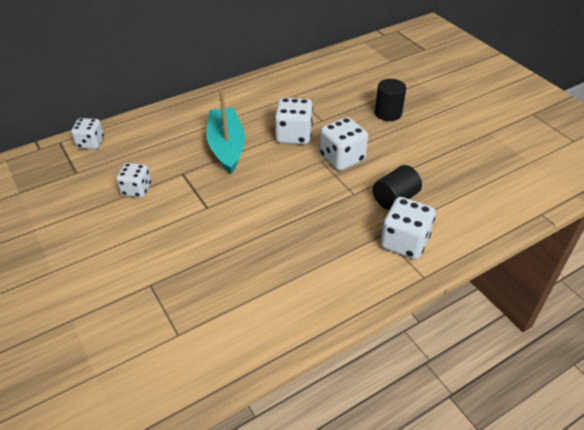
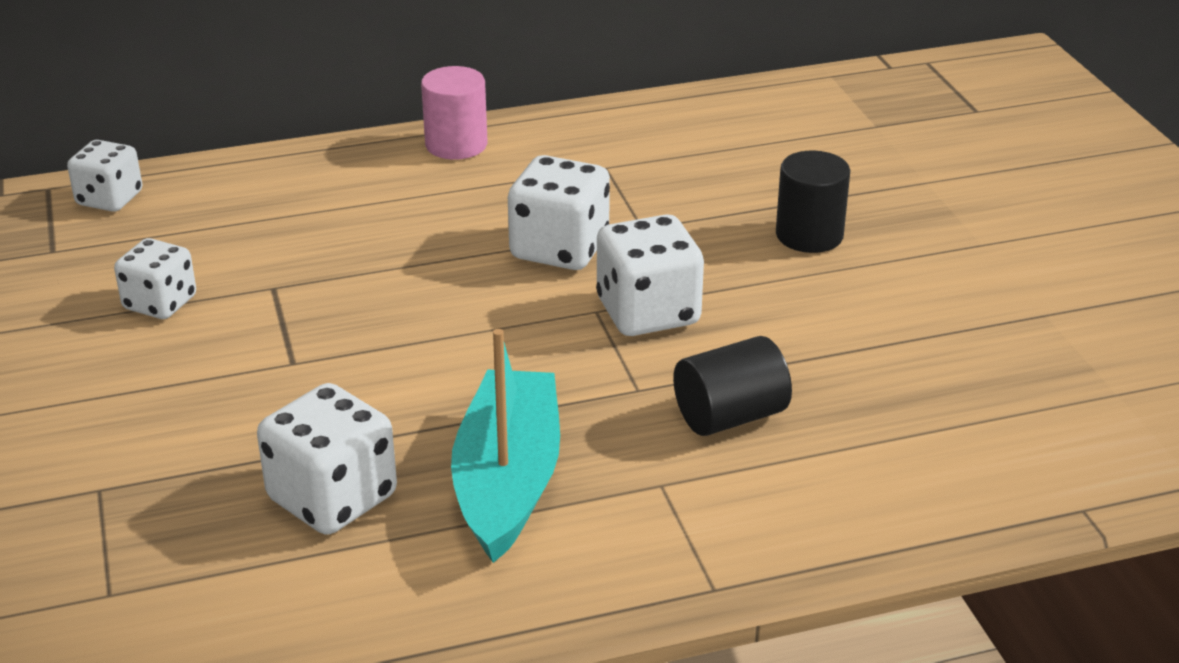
camera: 15 degrees right, 10 degrees down
turquoise boat [206,90,245,174] -> turquoise boat moved to [451,329,560,563]
white dice [380,197,436,259] -> white dice moved to [257,383,397,535]
none -> pink cylinder [421,66,487,160]

